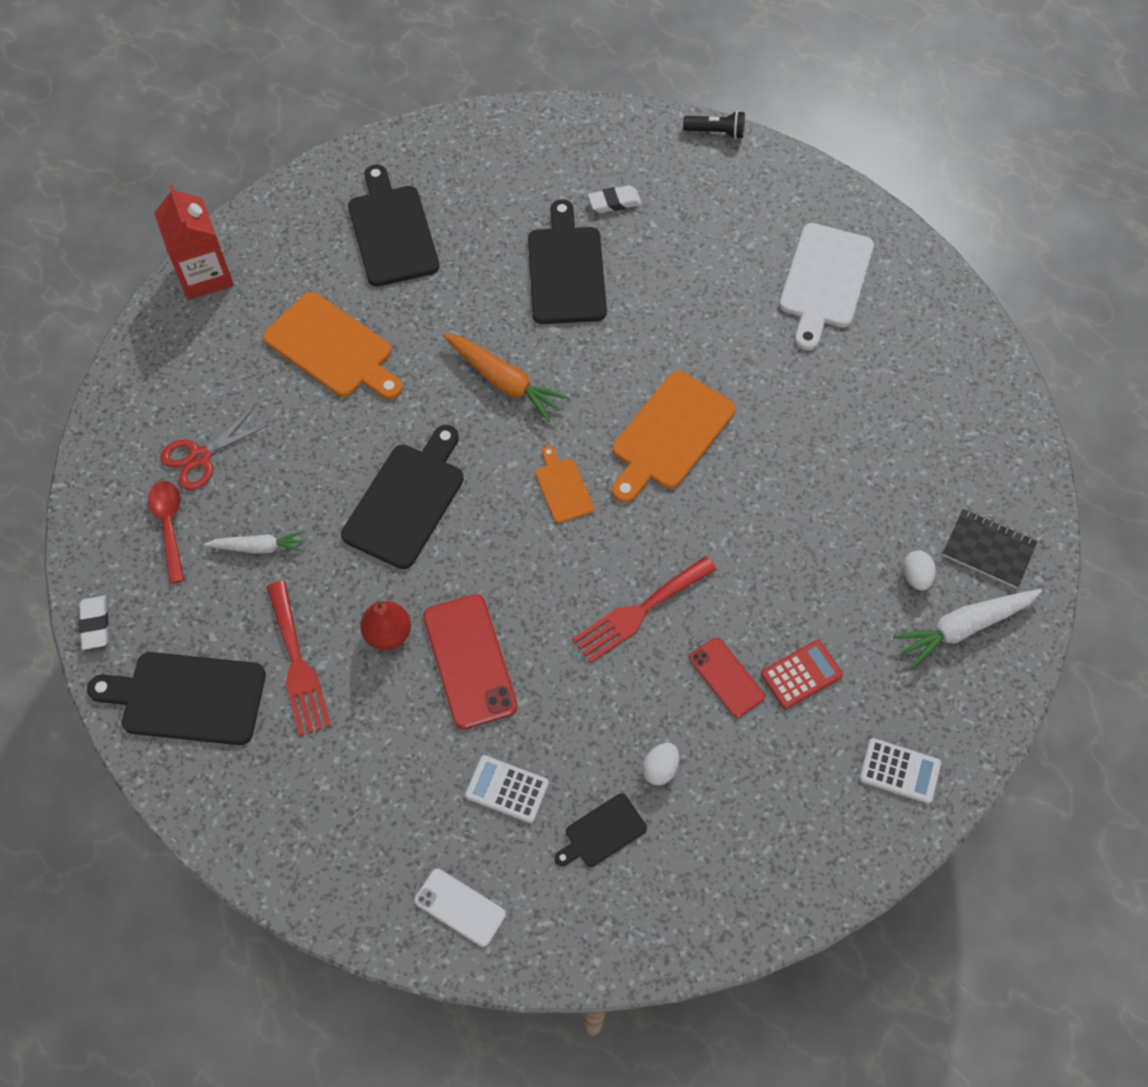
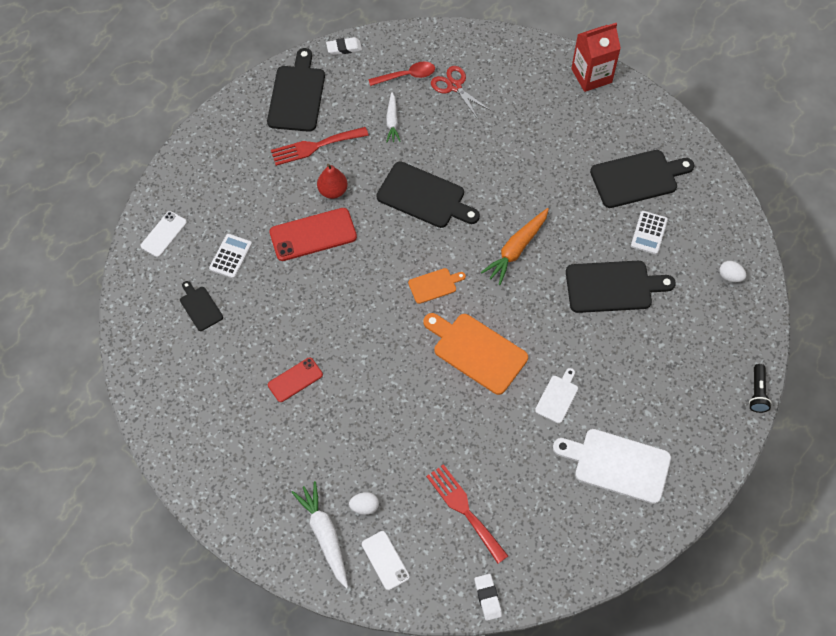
camera: 90 degrees right, 0 degrees up
orange cutting board [263,292,403,400] -> none
red fork [572,556,717,663] -> red fork moved to [426,464,508,564]
white eraser [588,185,642,213] -> white eraser moved to [474,574,502,621]
white egg [642,743,679,785] -> white egg moved to [719,261,746,282]
red calculator [761,640,843,709] -> none
white calculator [859,738,941,803] -> white calculator moved to [631,211,668,254]
black notebook [943,509,1037,588] -> white phone [362,531,410,590]
none -> white cutting board [535,368,578,424]

